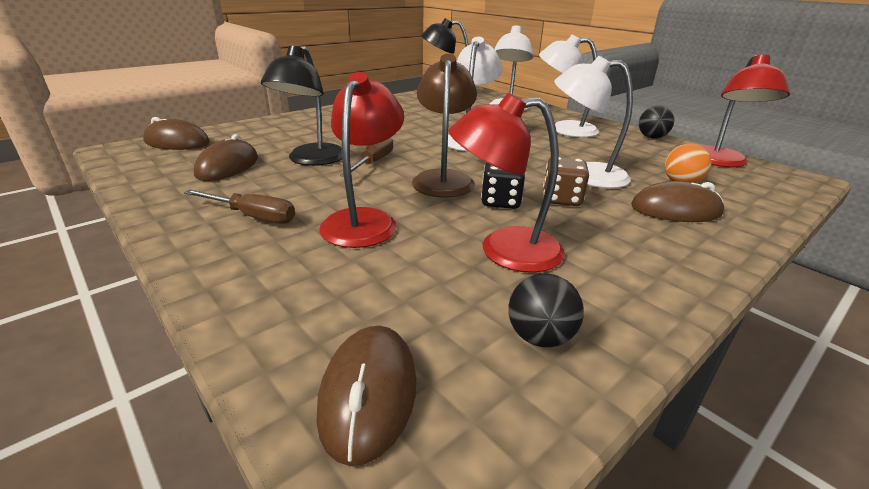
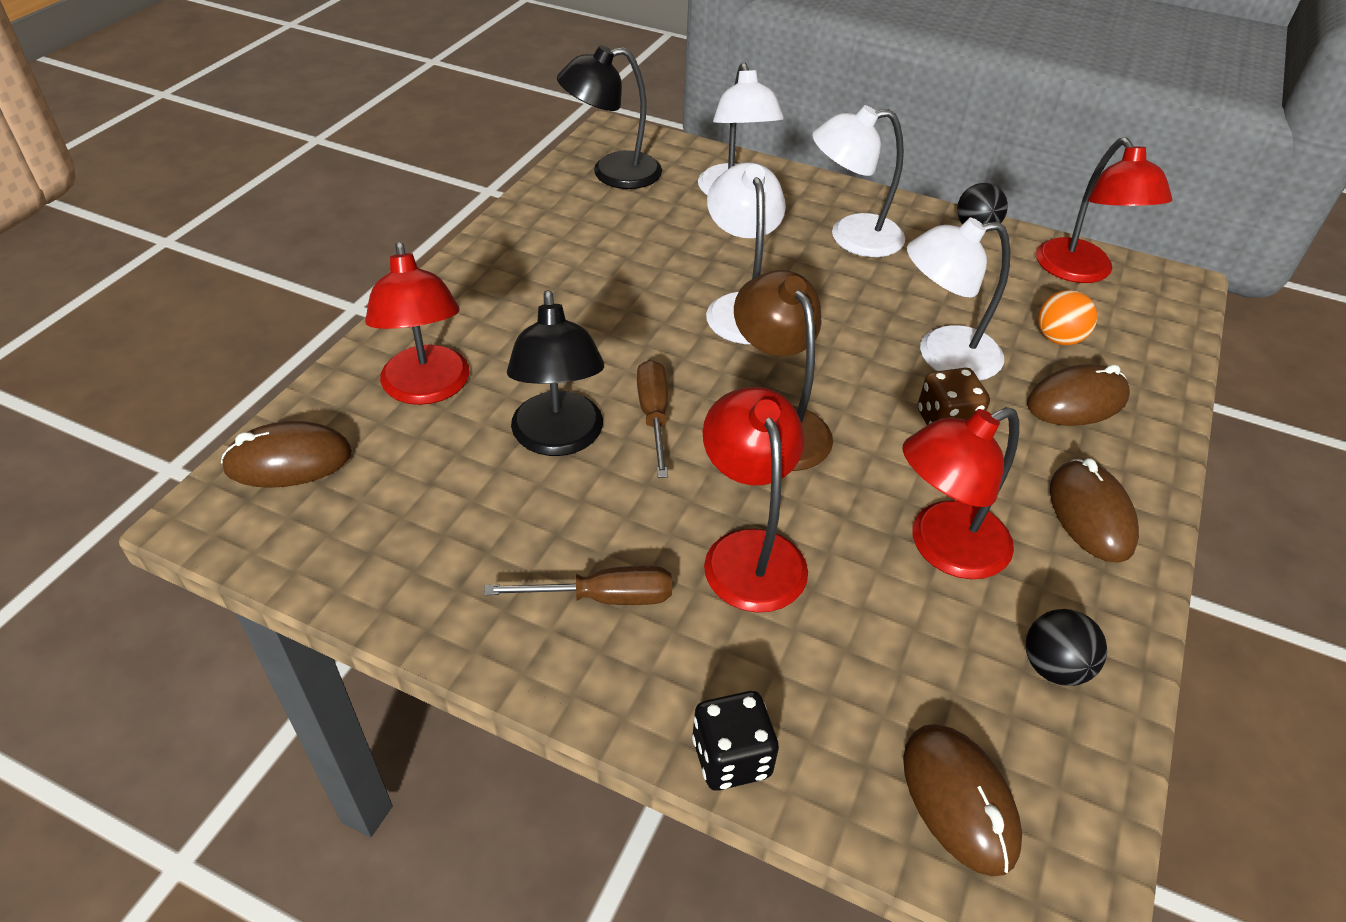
camera: 25 degrees left, 15 degrees up
brown mouse [194,134,258,181] -> brown mouse moved to [1050,458,1139,562]
black dice [481,162,525,209] -> black dice moved to [692,691,779,791]
none -> red lamp [365,242,469,405]

